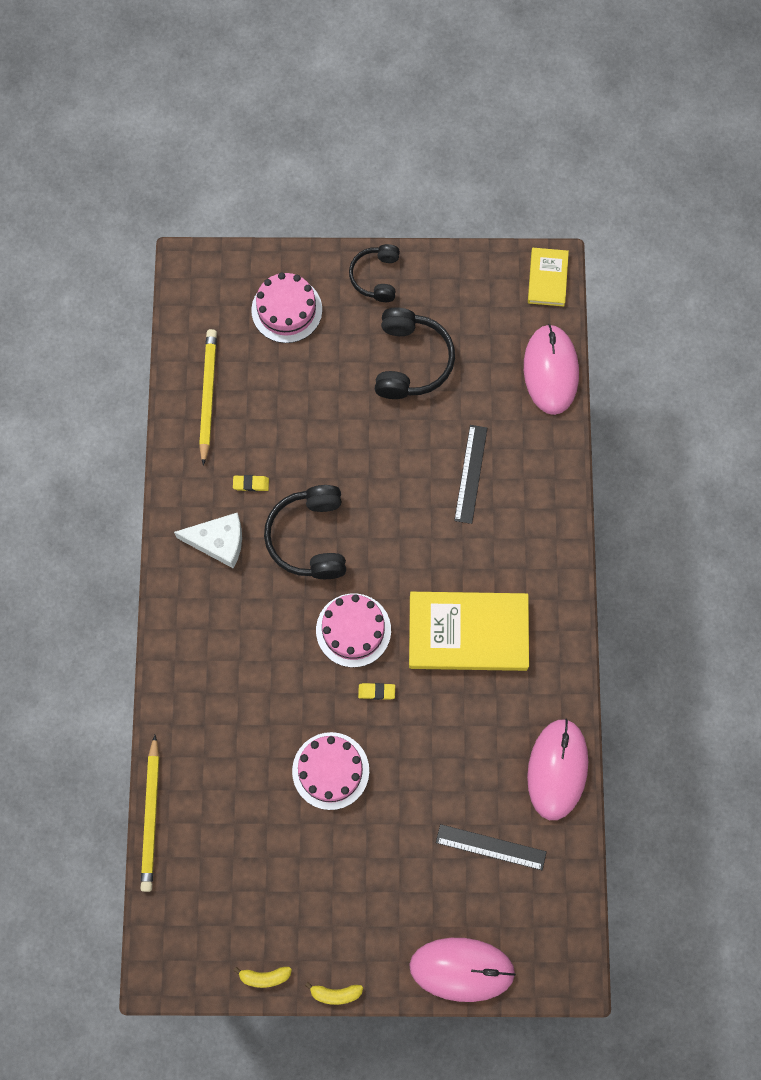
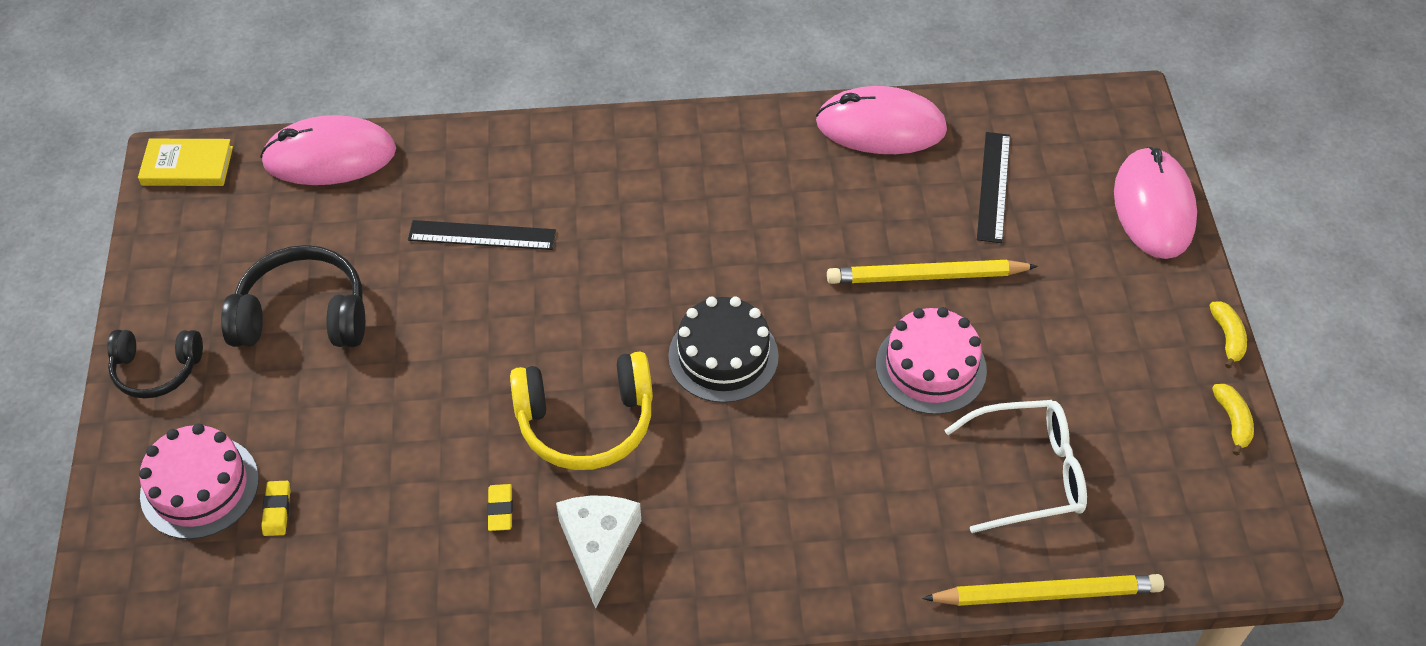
camera: 95 degrees left, 20 degrees down
yellow pencil [199,329,217,466] -> yellow pencil moved to [827,260,1038,284]
black headphones [264,485,346,579] -> yellow headphones [510,352,653,470]
pink cake [316,593,391,667] -> black cake [668,296,779,403]
yellow eraser [358,683,395,700] -> yellow eraser moved to [261,481,290,536]
yellow book [409,592,529,671] -> none
none -> white glasses [945,400,1087,533]

